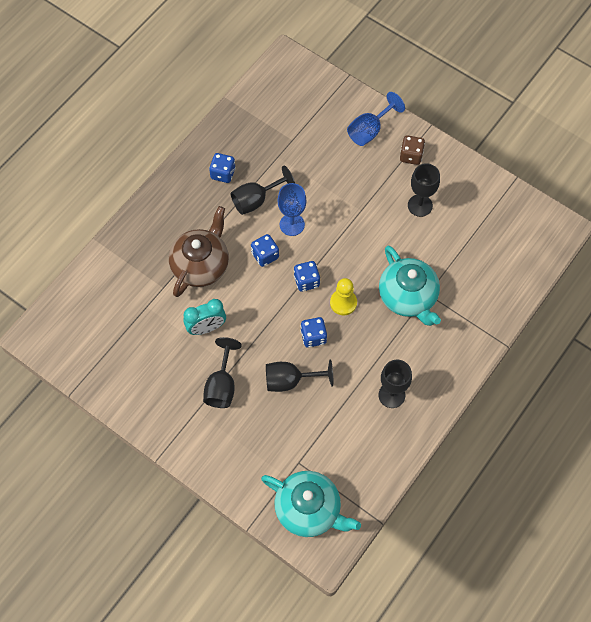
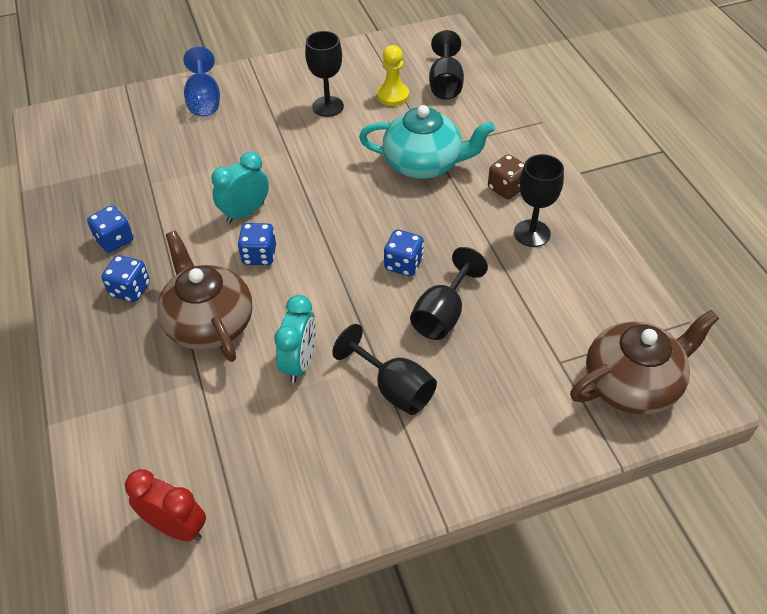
camera: 55 degrees left, 15 degrees down
black goblet [231,166,295,215] -> black goblet moved to [429,30,464,100]
turquoise teapot [261,471,361,537] -> brown teapot [570,310,719,415]
blue goblet [278,183,306,236] -> turquoise clock [211,152,269,223]
blue dice [294,261,320,292] -> blue dice moved to [102,255,150,302]
yellow pawn [330,278,357,316] -> yellow pawn moved to [377,45,409,106]
brown dice [400,136,425,165] -> brown dice moved to [488,154,525,199]
none -> red clock [125,469,206,541]

